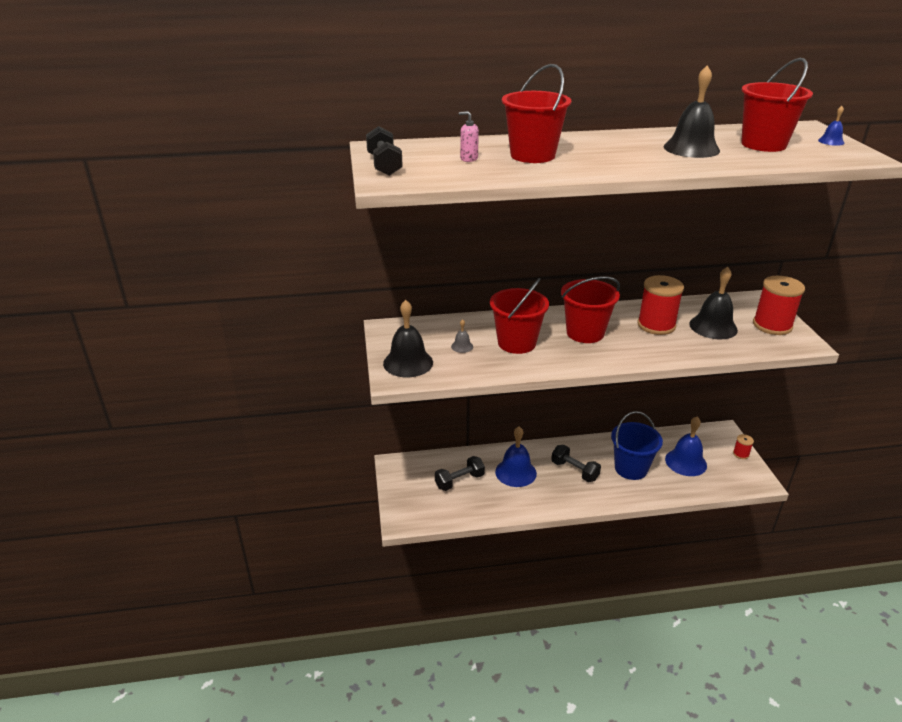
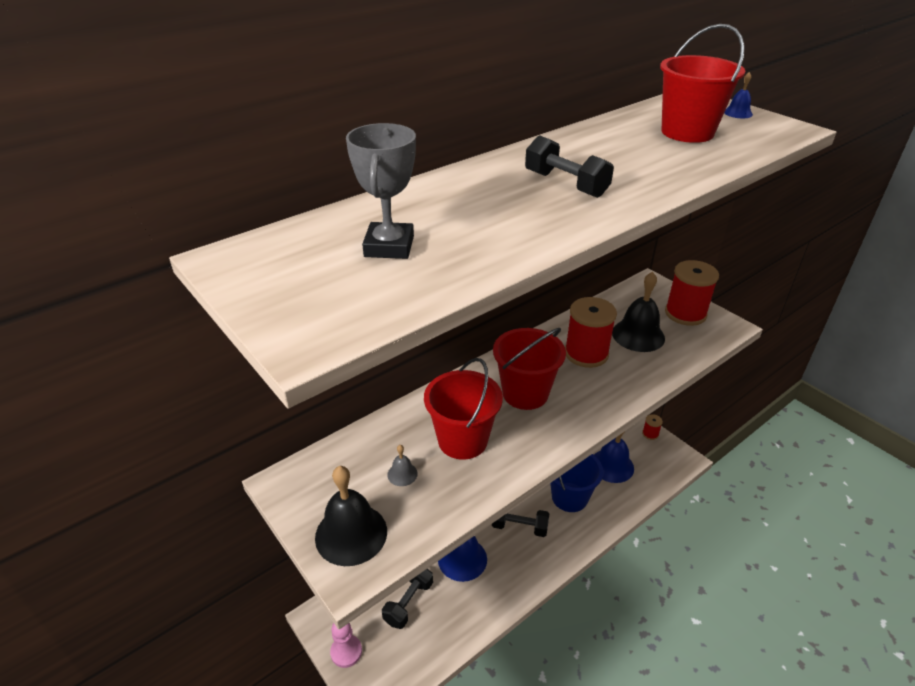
camera: 30 degrees left, 5 degrees up
black dumbbell [366,126,403,176] -> black dumbbell moved to [525,135,614,198]
pink soap dispenser [459,111,479,162] -> grey trophy [346,123,416,259]
red bucket [502,64,571,163] -> none
black bell [664,66,720,158] -> none
none -> pink pawn [330,623,362,668]

